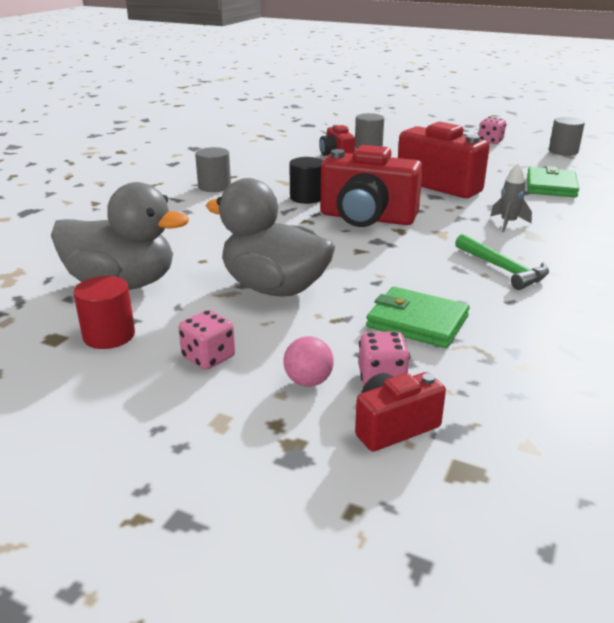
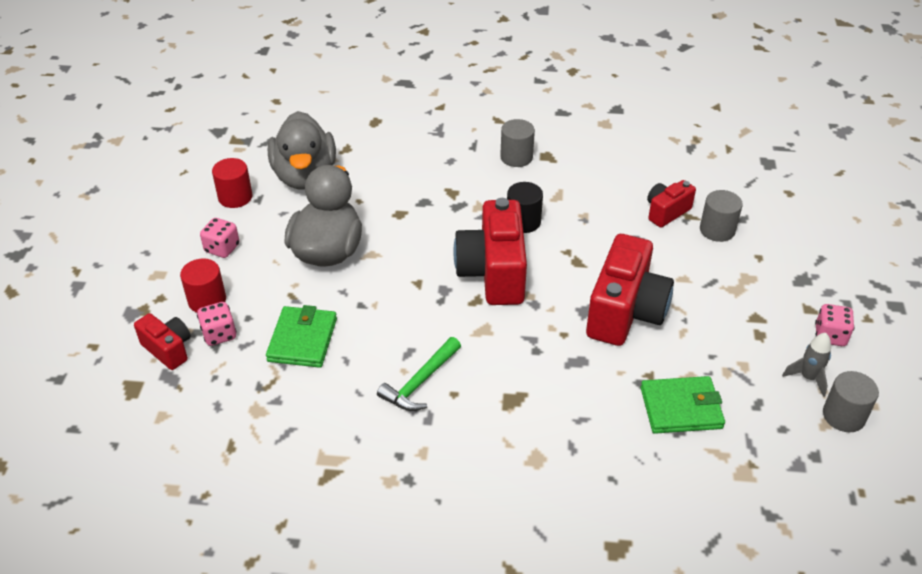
camera: 70 degrees right, 15 degrees up
pink ball [284,336,334,387] -> red cylinder [180,258,226,313]
grey rocket [490,164,532,232] -> grey rocket moved to [782,333,831,397]

